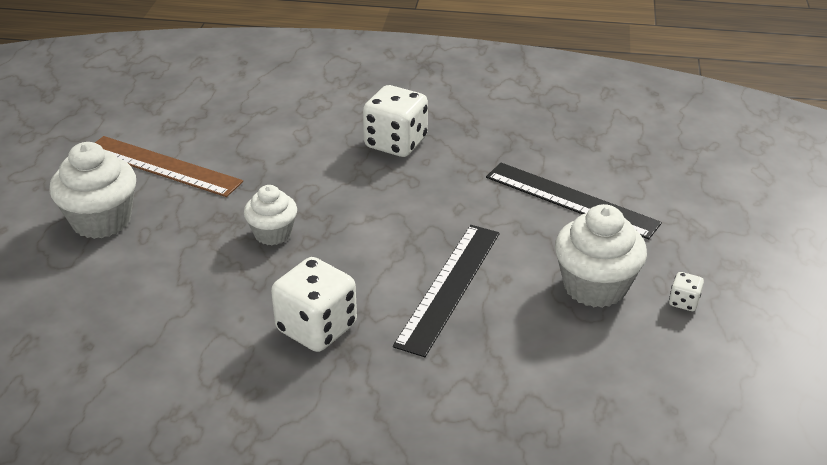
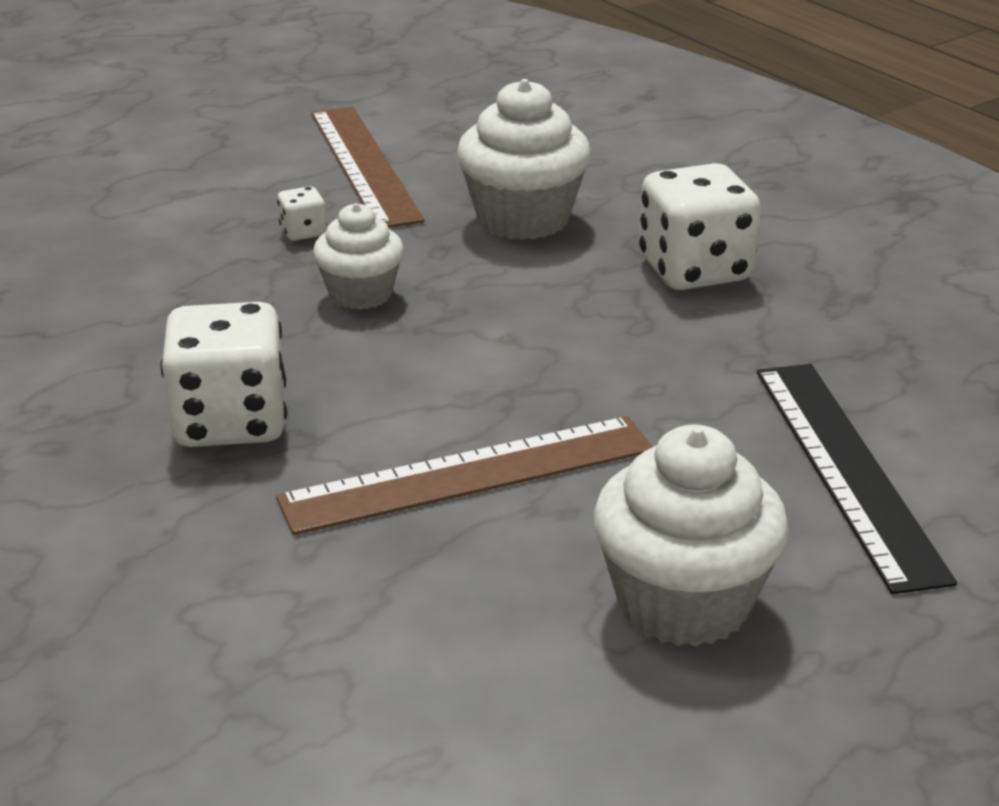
camera: 45 degrees right, 5 degrees down
white cupcake [49,142,136,239] -> white cupcake moved to [457,79,591,240]
black ruler [393,225,500,357] -> brown ruler [276,416,653,535]
white dice [669,272,704,311] -> white dice moved to [277,186,327,241]

